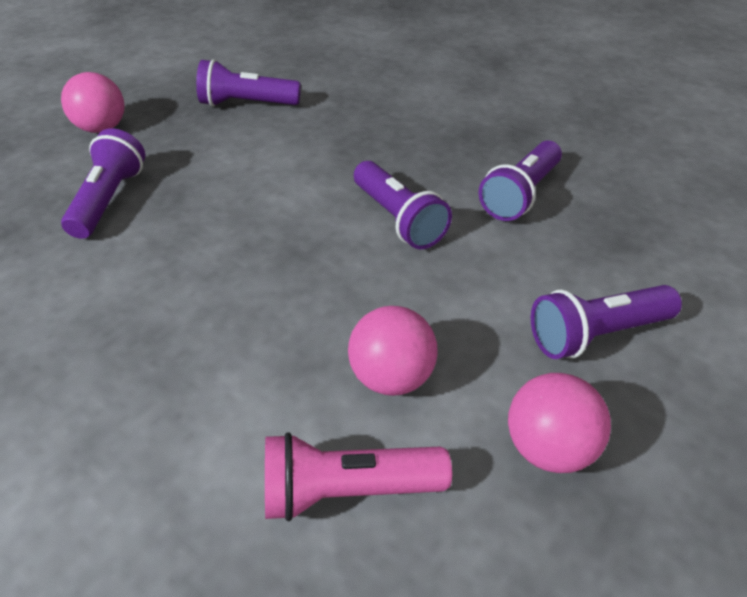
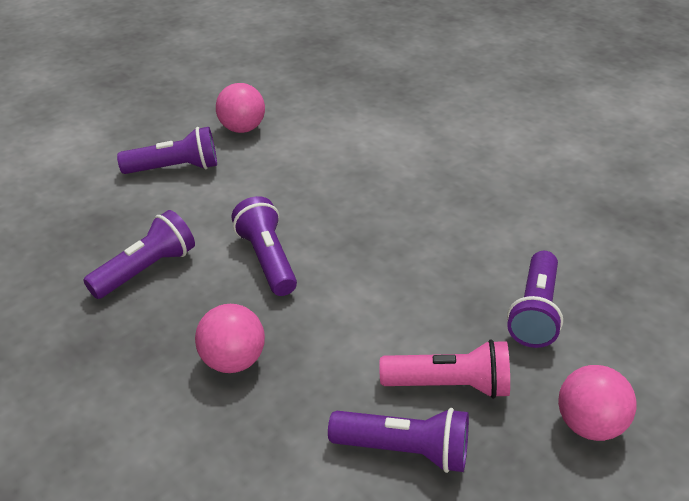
camera: 170 degrees left, 5 degrees down
pink flashlight [265,432,452,521] -> pink flashlight moved to [379,339,510,399]
pink ball [348,306,437,396] -> pink ball moved to [195,304,265,373]

